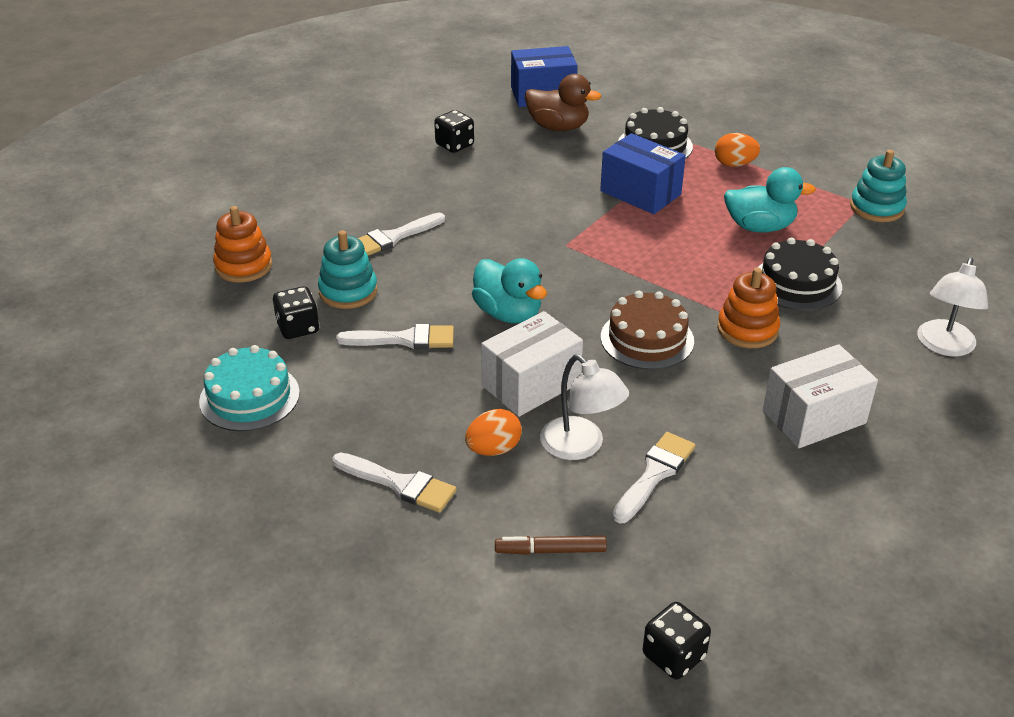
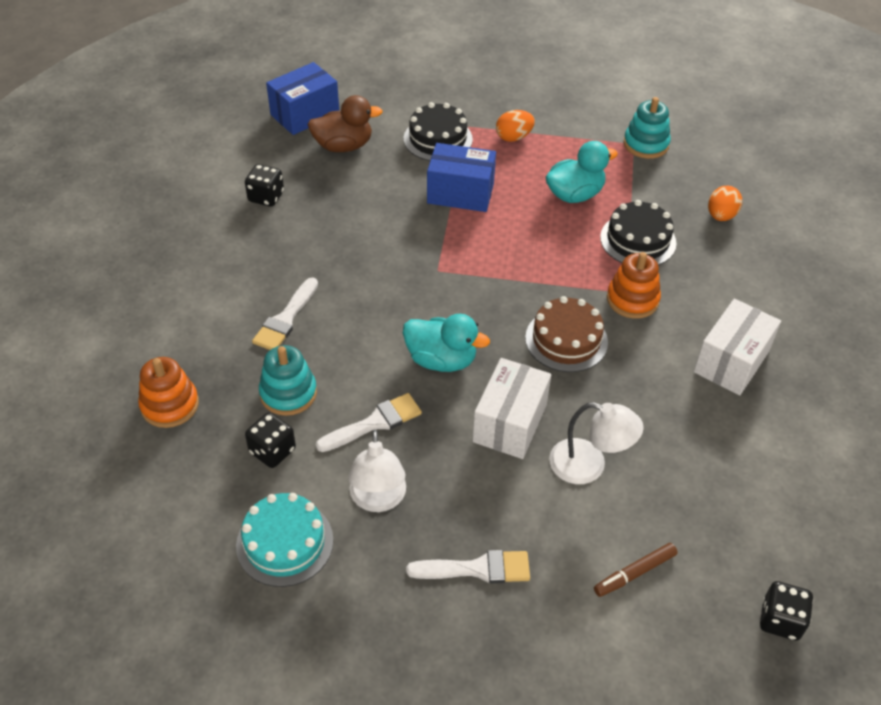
camera: 30 degrees left, 10 degrees up
orange egg [465,409,522,456] -> orange egg moved to [708,186,742,221]
white brush [612,432,695,524] -> none
white lamp [917,257,988,356] -> white lamp moved to [348,430,406,512]

